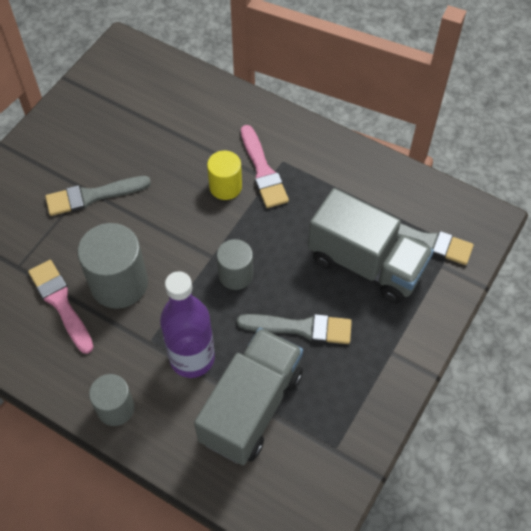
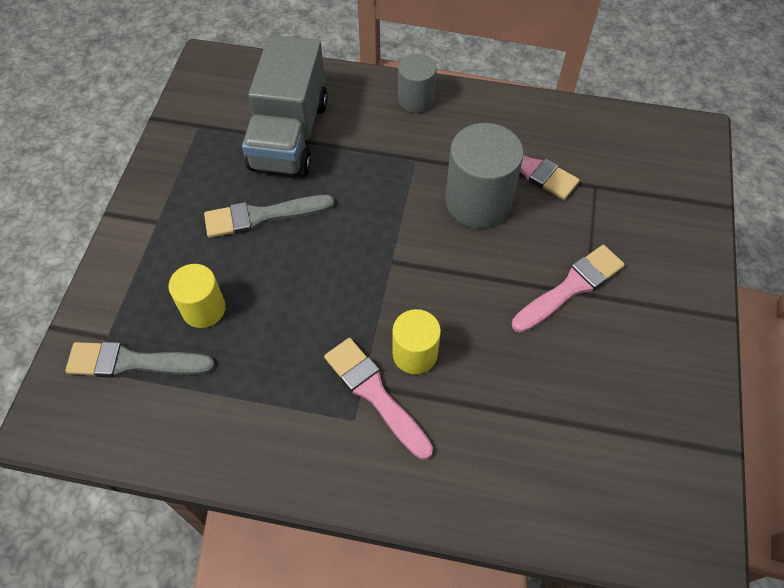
camera: 160 degrees right, 0 degrees up
grey brush [45,176,151,216] -> pink brush [512,245,625,333]
purple bottle [160,271,215,378] -> none
grey cylinder [217,239,253,290] -> none
grey truck [308,188,434,304] -> yellow cylinder [168,264,226,328]

